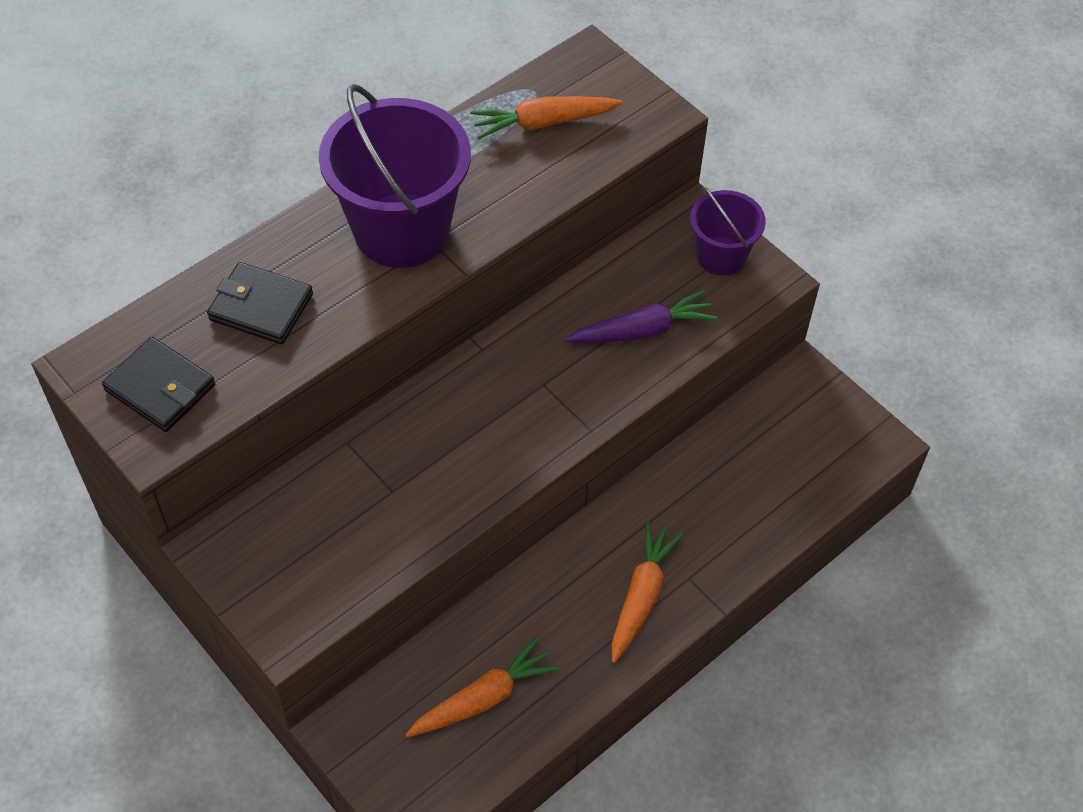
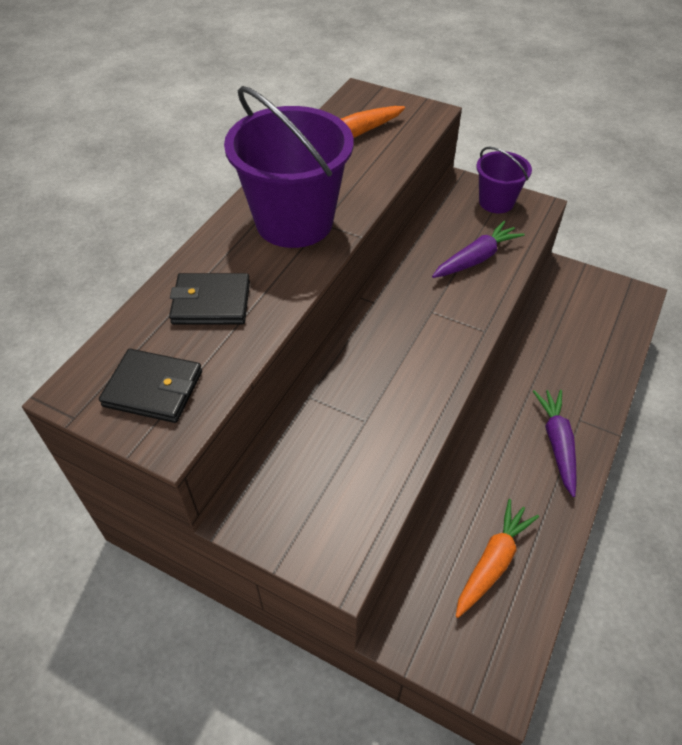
camera: 20 degrees left, 5 degrees down
orange carrot [611,522,683,663] -> purple carrot [533,390,576,497]

